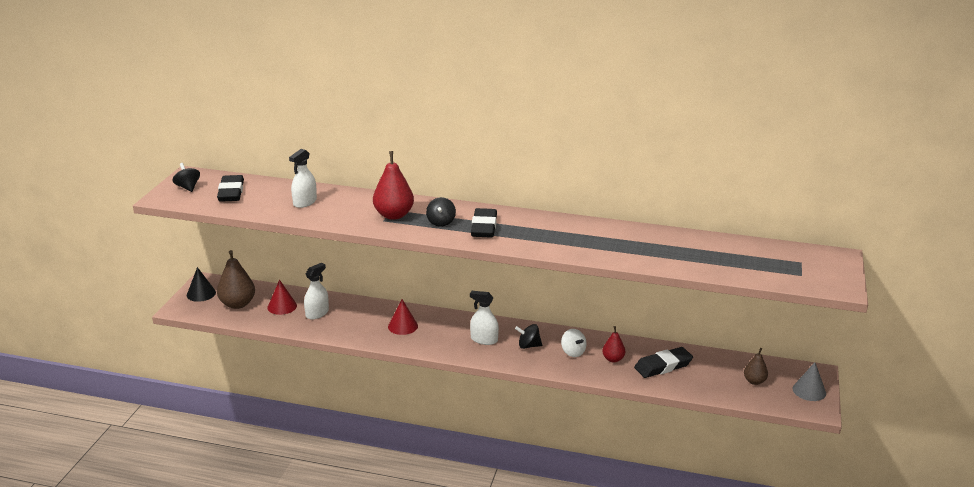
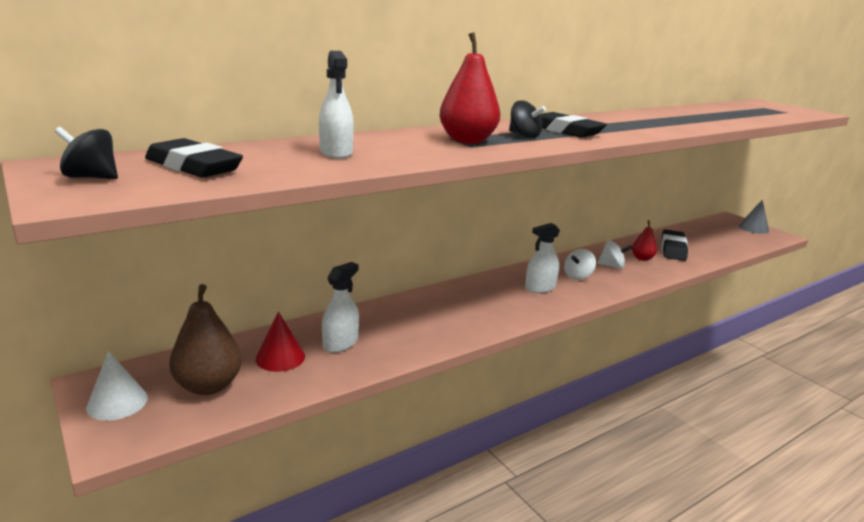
camera: 50 degrees left, 5 degrees down
black cone [187,267,216,302] -> white cone [86,351,148,421]
white spray bottle [304,263,329,319] -> white spray bottle turned 45 degrees clockwise [322,262,359,352]
red cone [388,299,418,335] -> none
black spinning top [515,324,542,349] -> white spinning top [564,249,596,280]
brown pear [744,348,768,385] -> none

